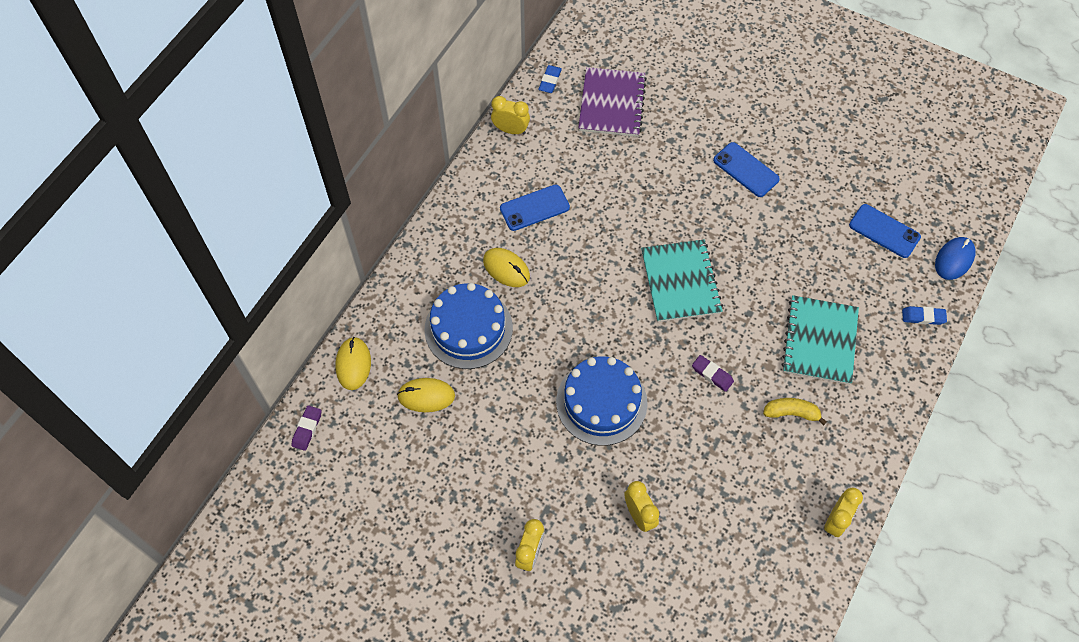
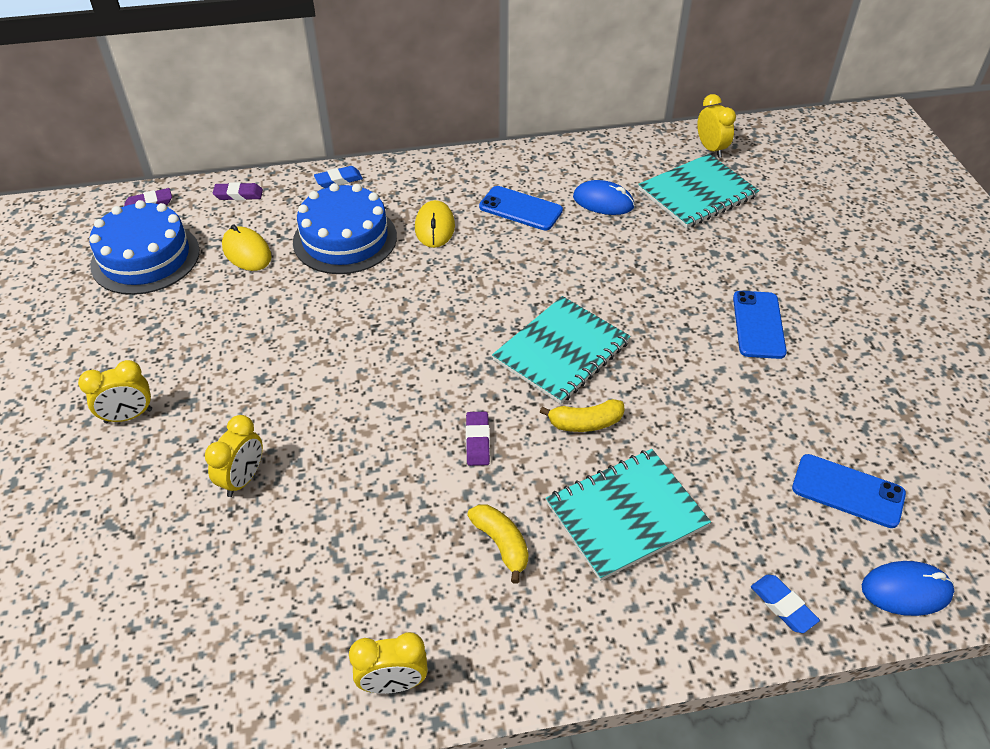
camera: 50 degrees right, 15 degrees down
yellow mouse [335,337,371,390] -> purple eraser [213,182,263,200]
yellow clock [491,96,530,135] -> yellow clock moved to [697,94,736,158]
blue eraser [538,65,562,93] -> blue eraser moved to [314,166,363,188]
blue cake [556,356,648,446] -> blue cake moved to [89,200,200,295]
purple notebook [578,67,647,137] -> turquoise notebook [638,154,759,228]
blue phone [849,204,921,258] -> blue phone turned 60 degrees counterclockwise [792,454,906,528]
none -> yellow banana [540,399,625,432]
none -> blue mouse [573,180,635,215]

